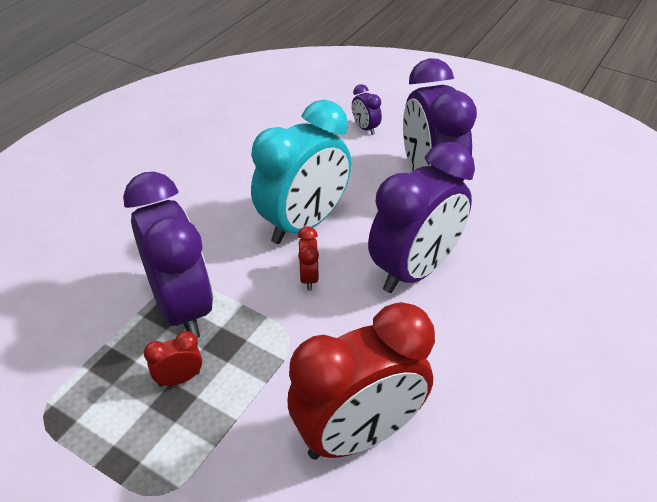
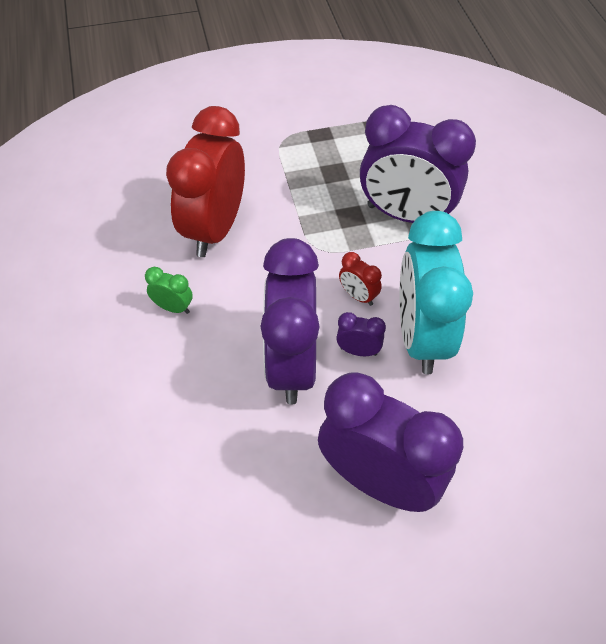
camera: 135 degrees right, 10 degrees up
red clock [144,331,202,387] -> none
purple clock [352,84,382,135] -> purple clock moved to [336,312,386,356]
none -> green clock [145,267,193,314]

